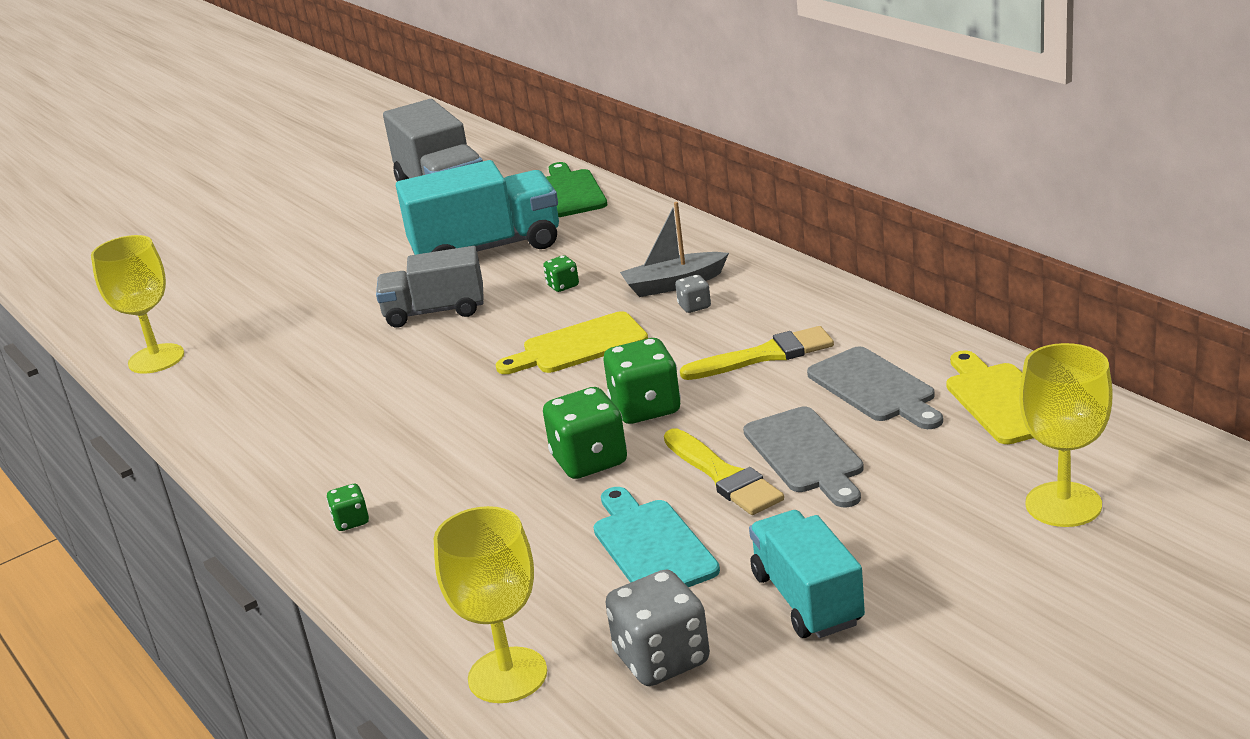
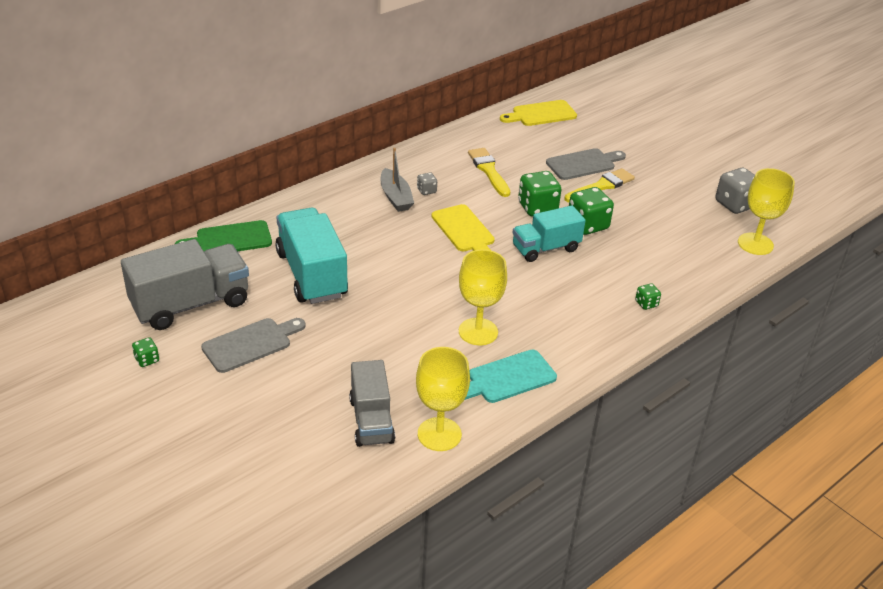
camera: 100 degrees left, 10 degrees up
grey truck [376,246,484,328] -> grey truck moved to [349,360,395,447]
green dice [543,255,579,292] -> green dice moved to [132,337,159,367]
turquoise cutting board [593,487,720,587] -> turquoise cutting board moved to [465,350,557,403]
turquoise truck [749,510,865,638] -> turquoise truck moved to [513,205,586,262]
grey cutting board [807,346,943,429] -> grey cutting board moved to [201,318,306,373]
yellow goblet [1019,343,1113,527] -> yellow goblet moved to [459,249,507,345]

